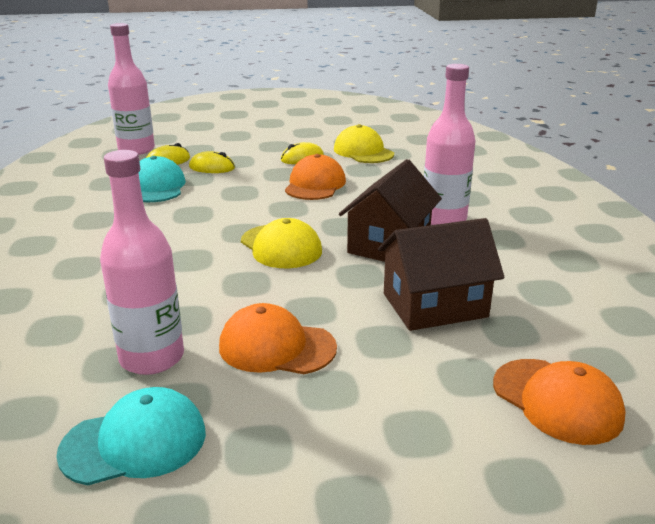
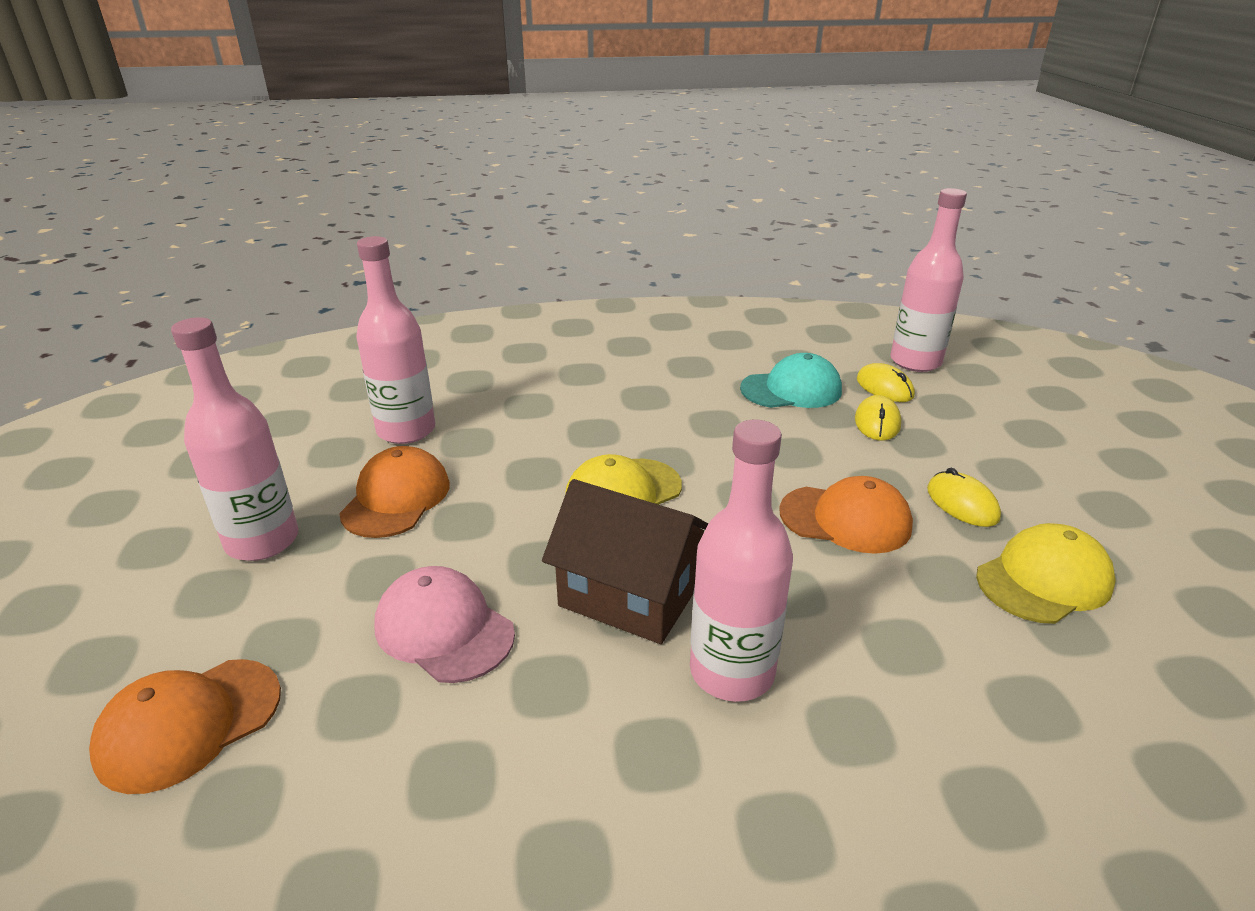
camera: 90 degrees right, 5 degrees up
turquoise cap [56,387,206,485] -> none
brown house [378,218,505,331] -> pink cap [374,566,515,683]
none -> pink bottle [171,317,298,561]

